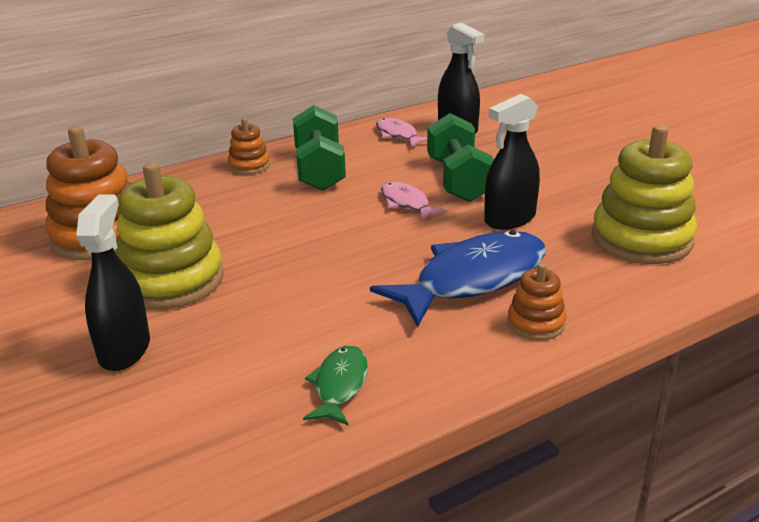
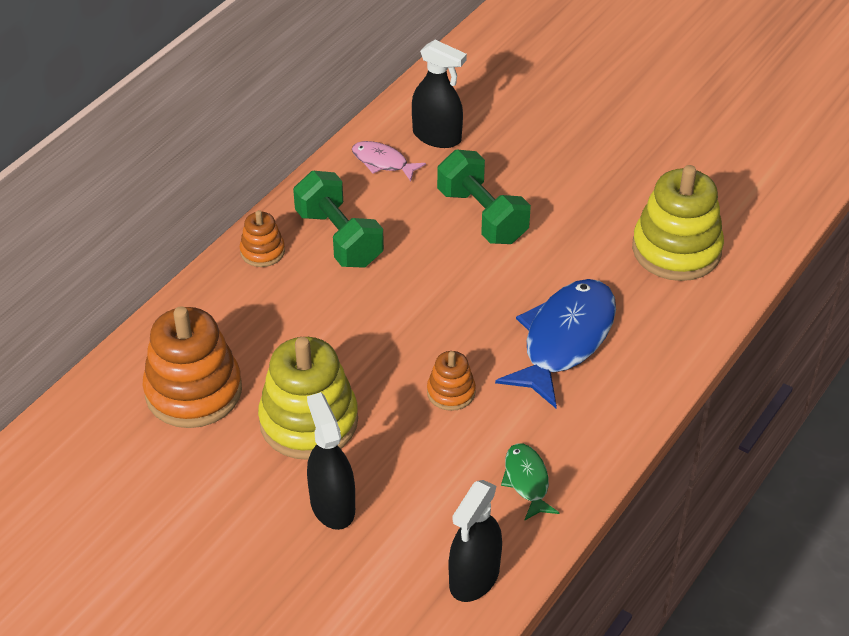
camera: 25 degrees left, 15 degrees up
pink fish [381,182,447,222] -> none
black spray bottle [484,94,540,230] -> black spray bottle moved to [449,480,502,602]
orange stacking toy [507,263,566,340] -> orange stacking toy moved to [427,351,476,411]

